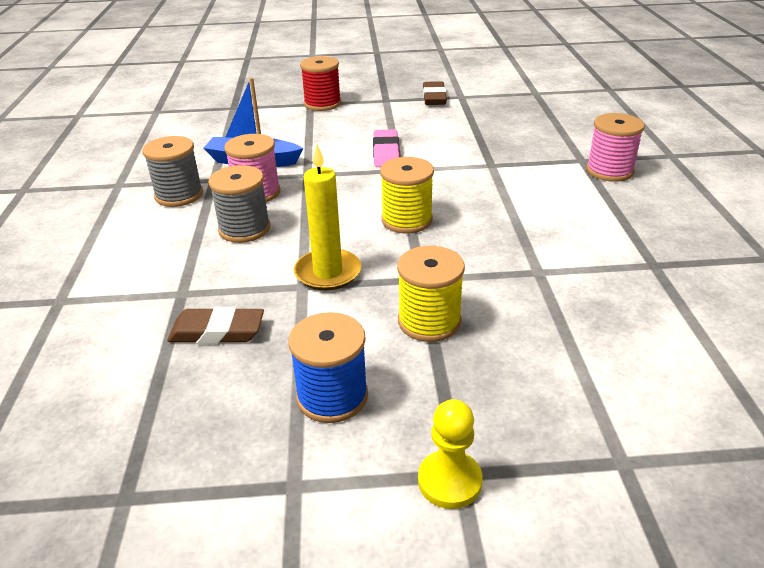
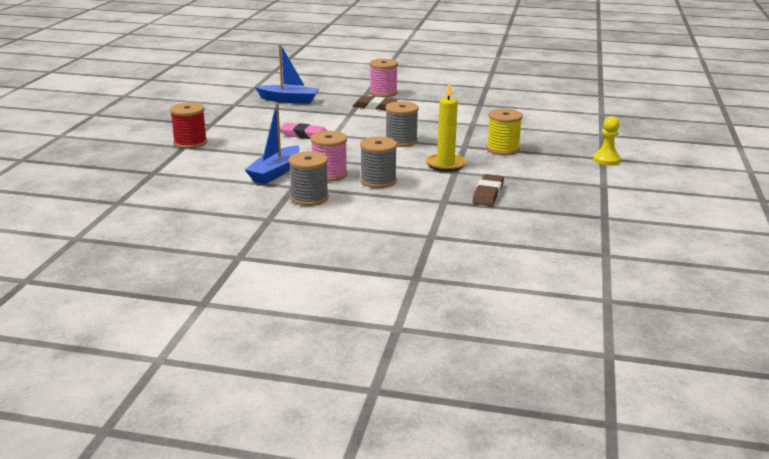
camera: 75 degrees left, 10 degrees down
blue spool [288,312,368,423] -> none
yellow spool [380,157,434,234] -> grey spool [385,101,419,147]
brown eraser [423,81,447,105] -> brown eraser moved to [352,96,397,110]
none -> blue boat [255,44,319,104]

